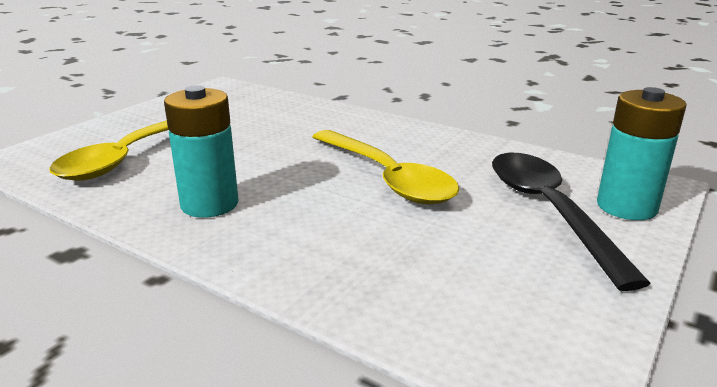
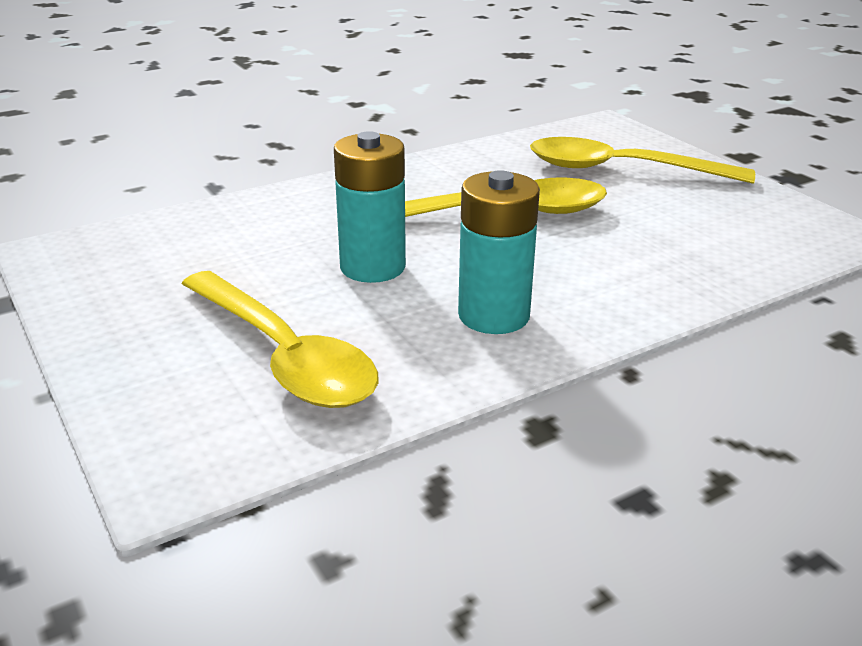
camera: 65 degrees left, 5 degrees up
black spoon [492,153,651,291] -> yellow spoon [530,137,755,184]
turquoise battery [597,87,686,220] -> turquoise battery moved to [334,131,406,283]

